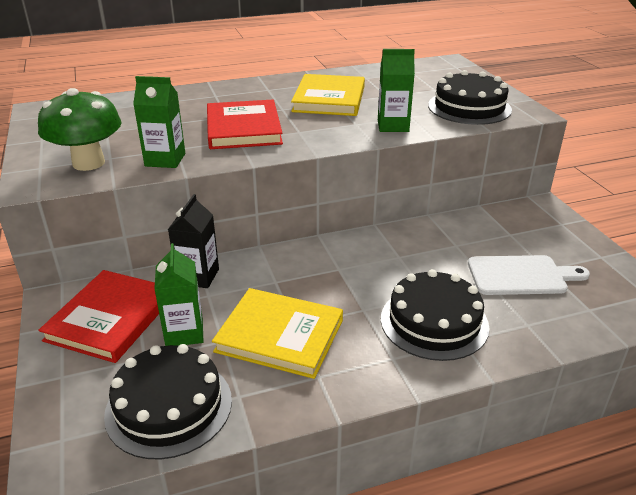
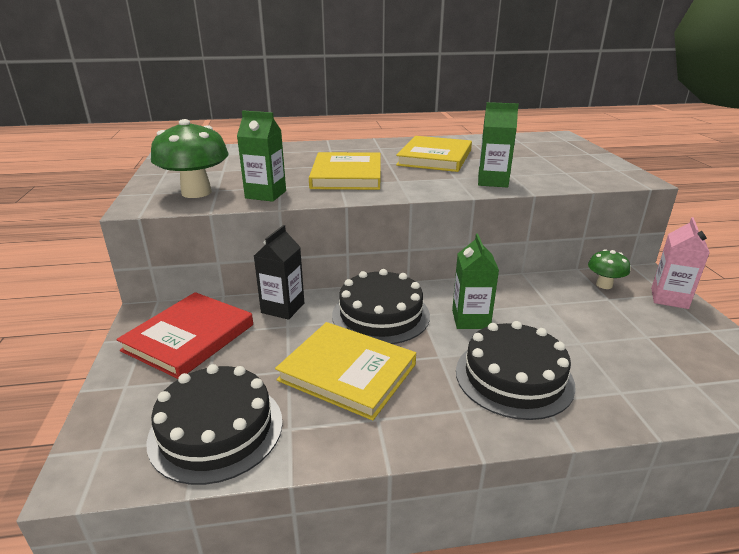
camera: 10 degrees right, 5 degrees down
green carton [154,243,203,346] -> green carton moved to [452,234,499,329]
red book [207,99,283,149] -> yellow book [309,152,381,190]
black cake [428,70,512,125] -> black cake moved to [332,269,430,344]
white cutting board [468,255,590,295] -> none
none -> green mushroom [588,249,630,289]
none -> pink carton [651,217,710,309]

